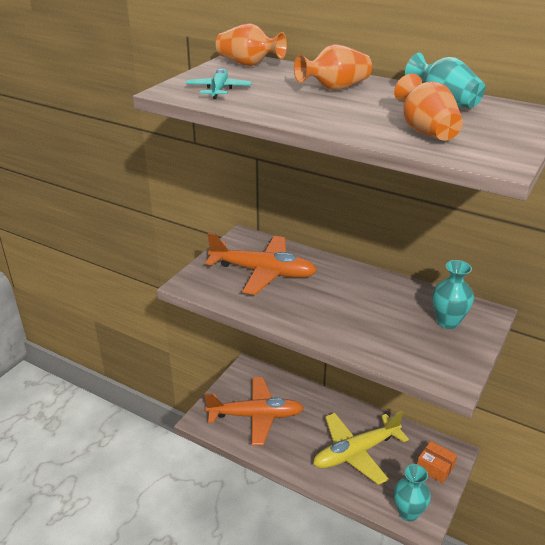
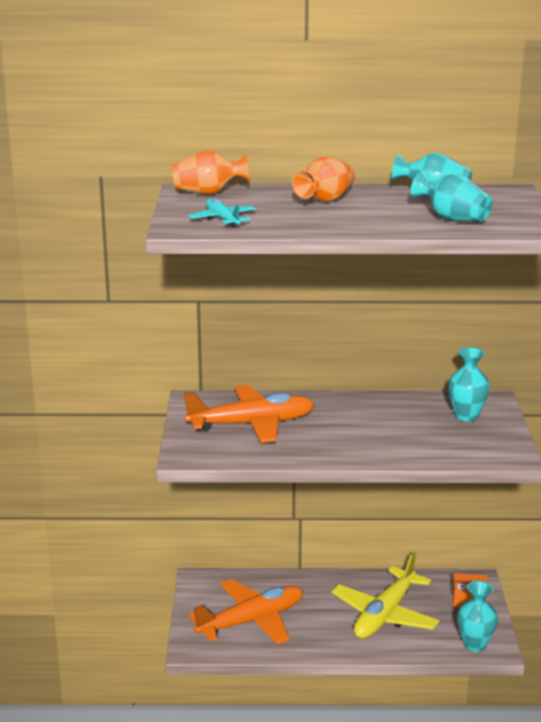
camera: 30 degrees left, 10 degrees down
orange vase [394,73,463,141] -> turquoise vase [411,171,493,222]

